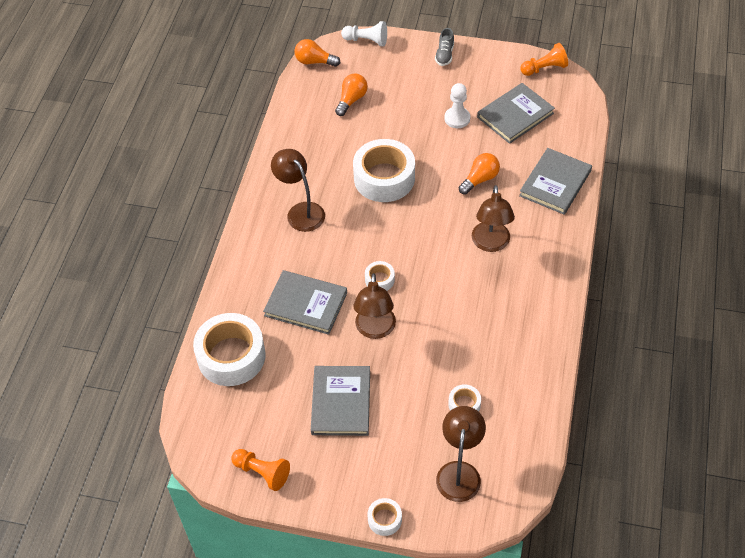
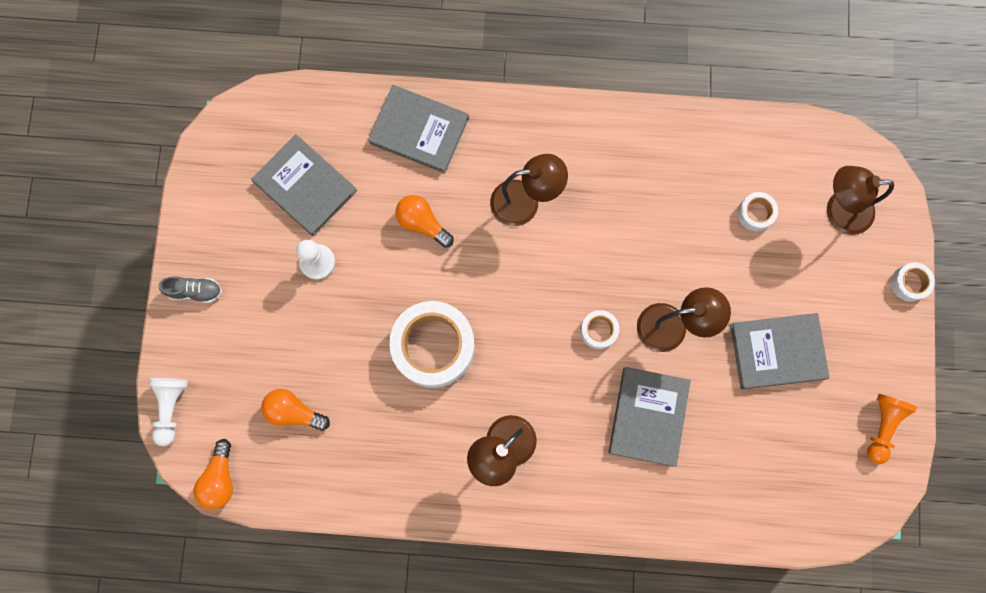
camera: 100 degrees left, 25 degrees up
white tape [193,313,266,386] -> none
orange pawn [520,43,568,76] -> none

